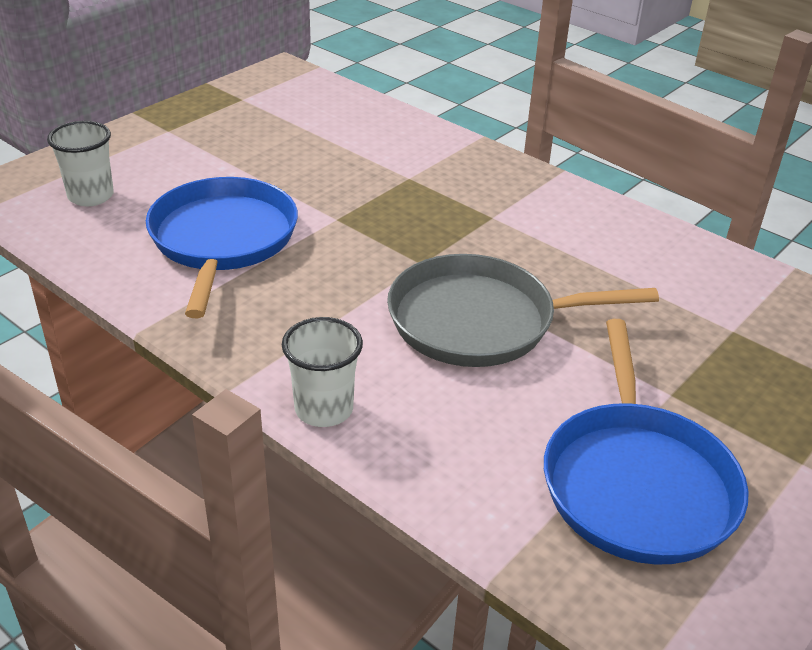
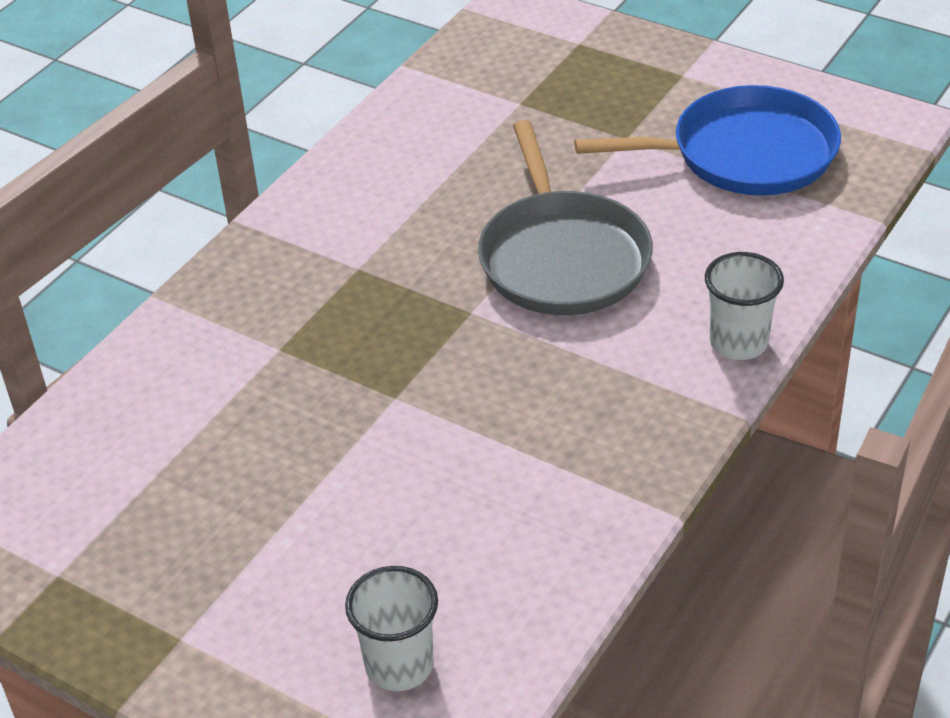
camera: 95 degrees left, 5 degrees up
blue pan [146,177,298,318] -> none

